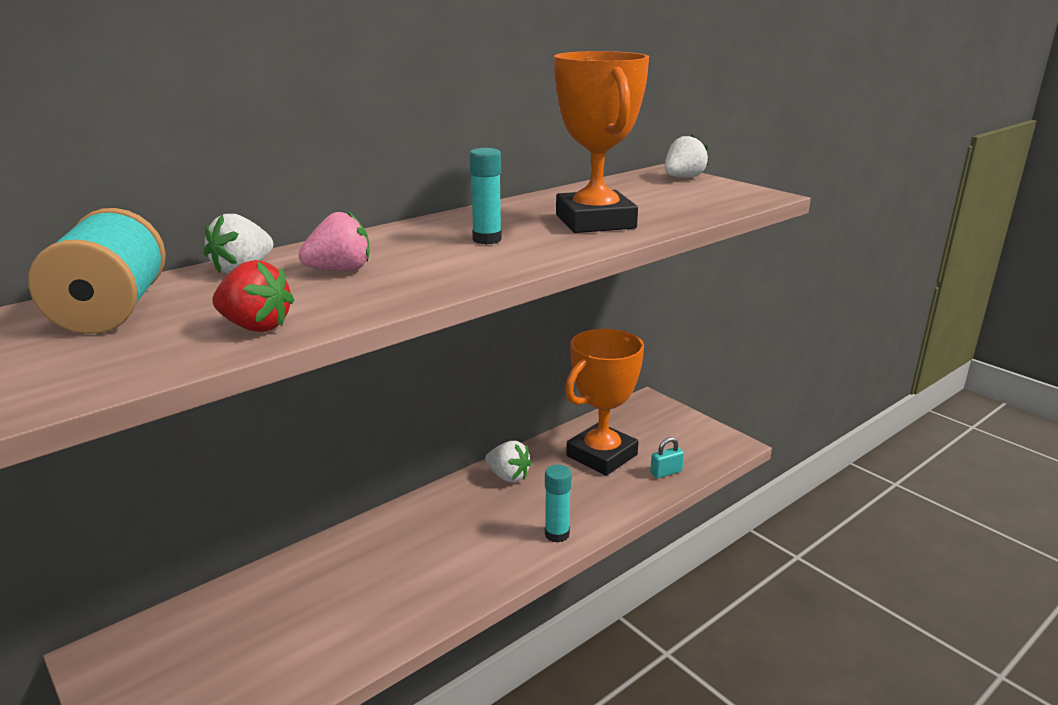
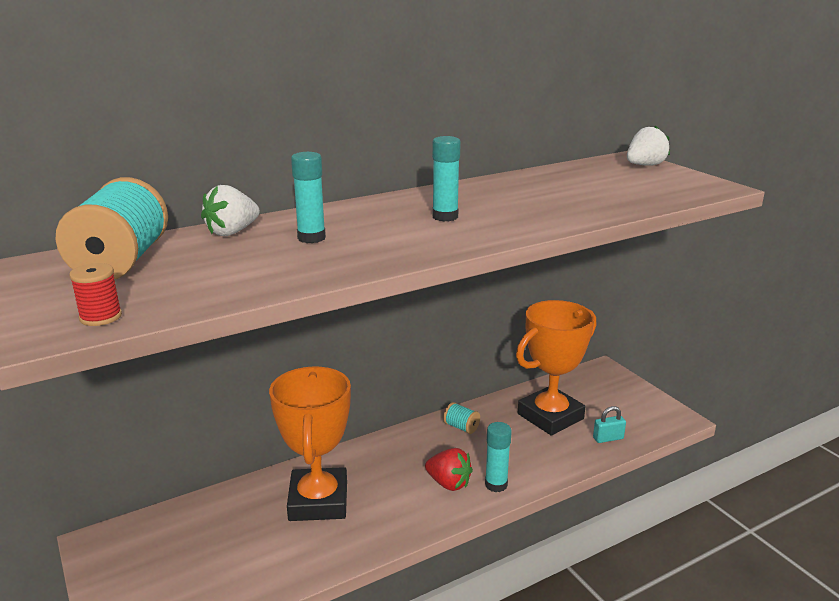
camera: 10 degrees right, 0 degrees up
red strawberry [212,260,295,332] -> red strawberry moved to [425,448,473,491]
pink strawberry [298,211,369,271] -> turquoise glue stick [291,152,326,243]
white strawberry [485,441,532,483] -> turquoise spool [443,402,480,434]
orange trophy [554,51,649,233] -> orange trophy moved to [269,367,351,521]
none -> red spool [69,263,122,326]

